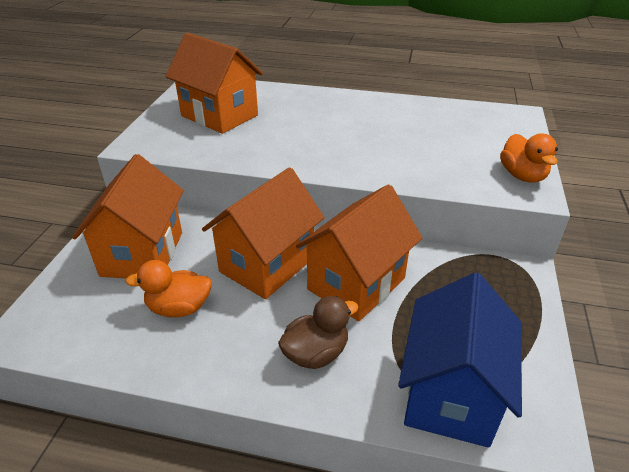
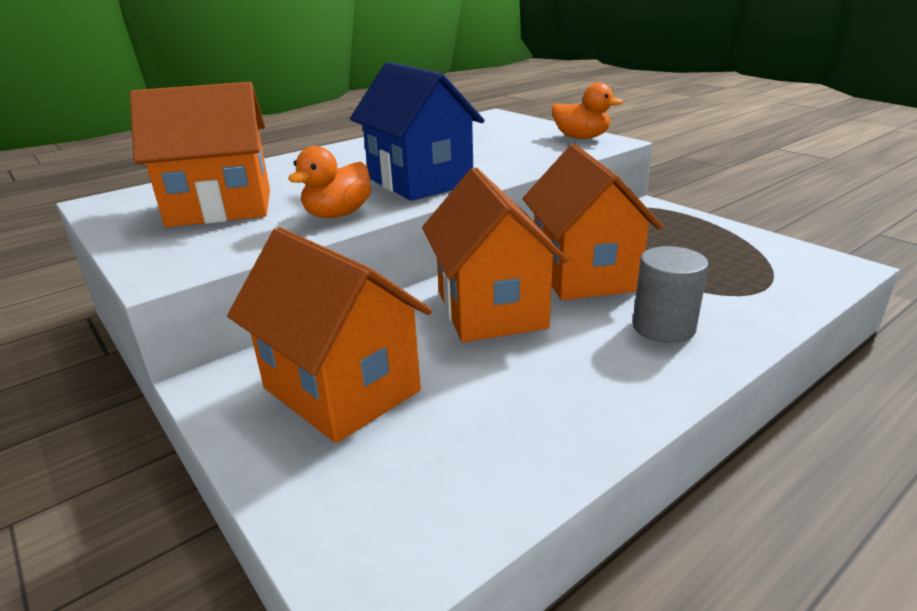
camera: 50 degrees left, 10 degrees down
orange duck [125,260,212,317] -> orange duck moved to [288,146,371,218]
brown duck [278,296,359,369] -> grey cylinder [633,246,709,343]
blue house [398,273,522,448] -> blue house moved to [350,62,485,201]

